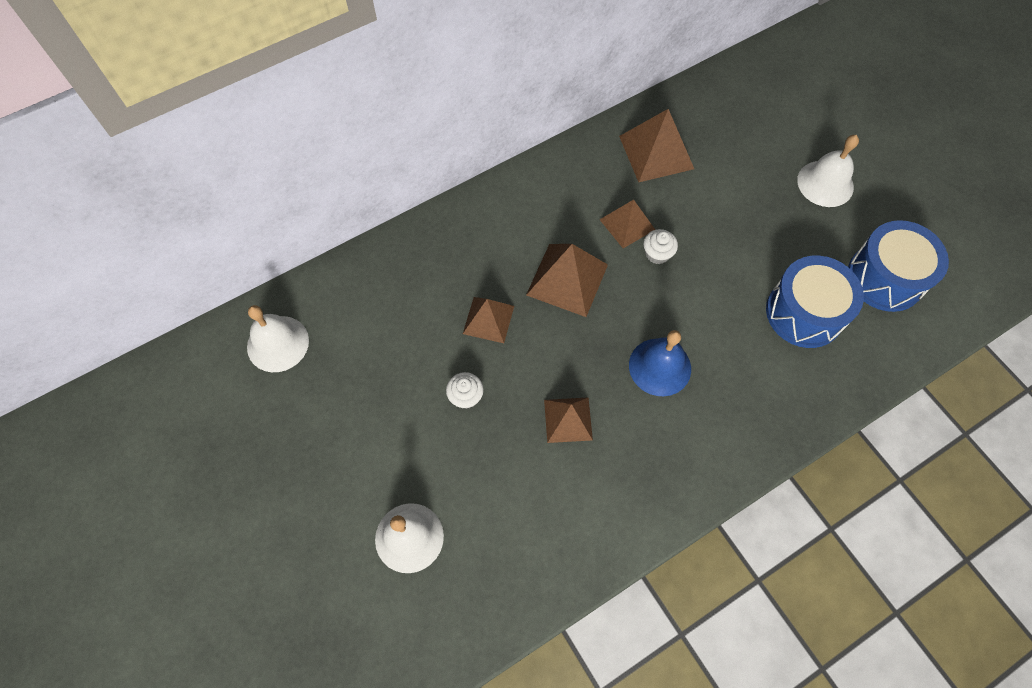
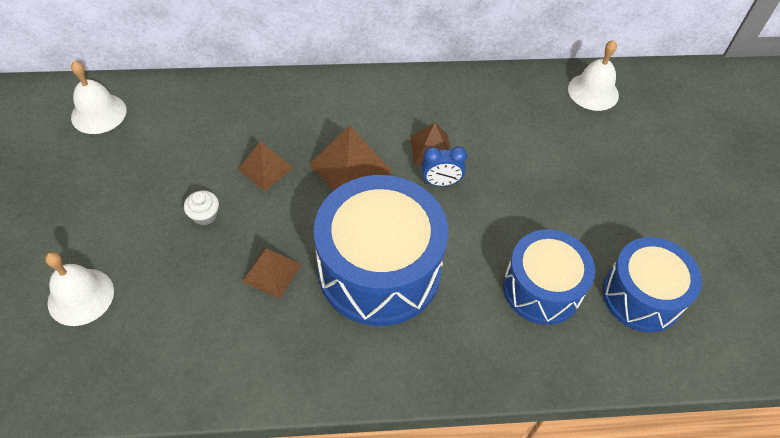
camera: 25 degrees right, 10 degrees down
brown pyramid [619,109,694,182] -> none
blue bell [629,330,691,396] -> blue drum [314,175,448,326]
white cupcake [643,229,678,264] -> blue clock [422,147,467,186]
white bell [797,135,859,207] -> white bell moved to [568,40,619,111]

